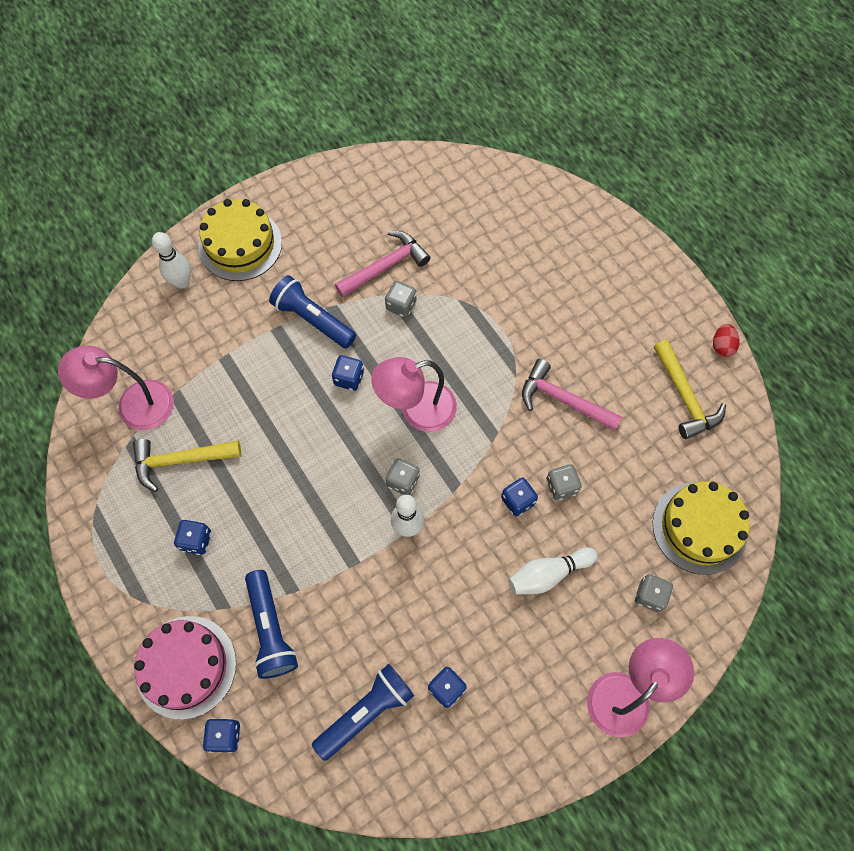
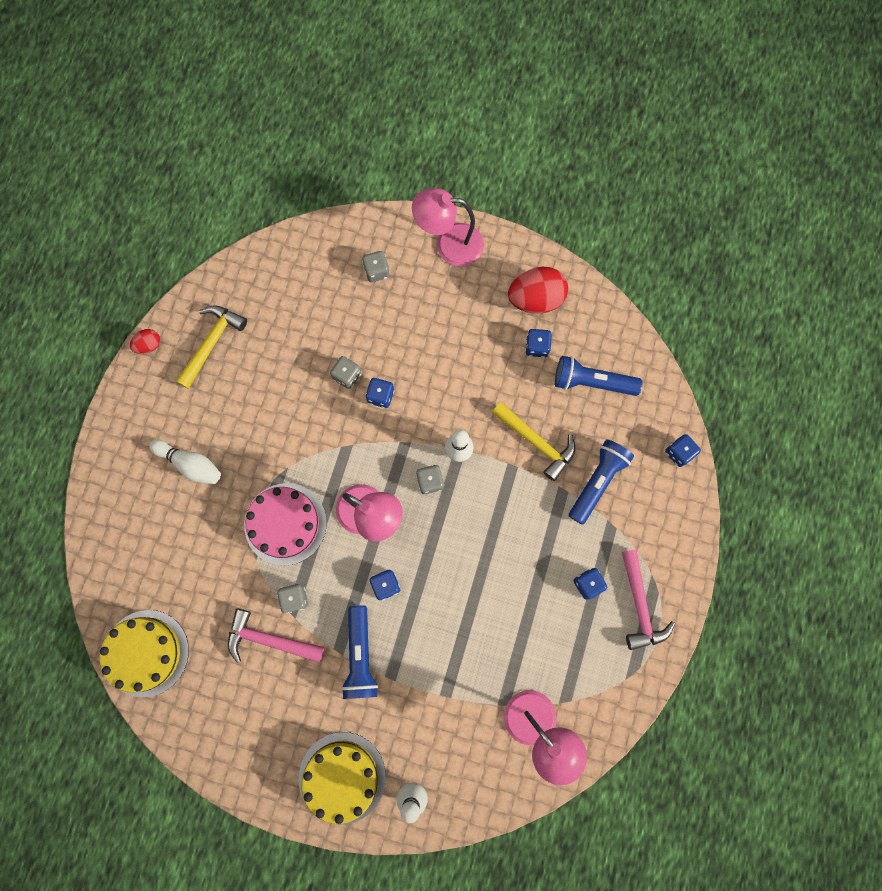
camera: 130 degrees left, 10 degrees up
yellow hammer [133,439,241,492] -> yellow hammer moved to [492,402,575,481]
pink cake [134,616,236,720] -> pink cake moved to [244,483,327,566]
white bowling pin [508,547,598,595] -> white bowling pin moved to [149,440,221,484]
pink hammer [522,359,622,431] -> pink hammer moved to [622,549,675,650]
yellow cake [653,481,750,575] -> yellow cake moved to [100,610,189,697]
none -> red egg [508,267,568,314]

